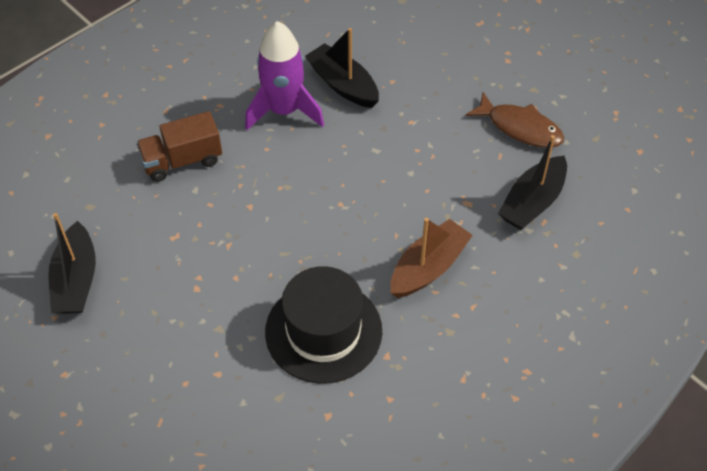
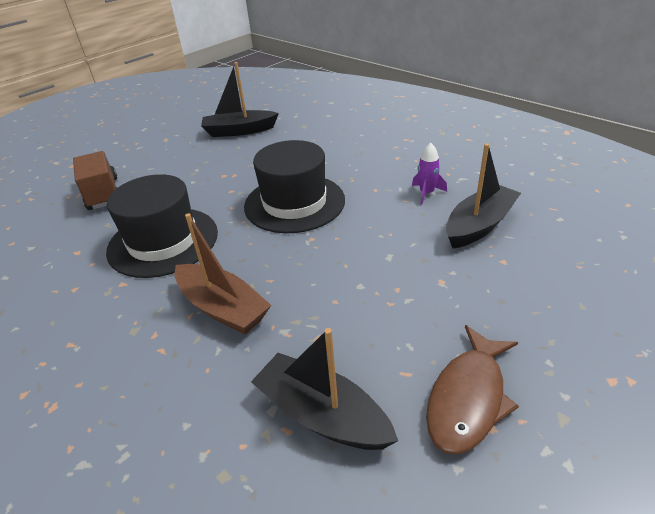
camera: 90 degrees right, 15 degrees down
brown truck [136,111,222,182] -> brown truck moved to [73,151,117,210]
purple rocket [245,21,324,130] -> purple rocket [412,143,447,205], size x0.46
none -> black hat [244,140,345,233]

